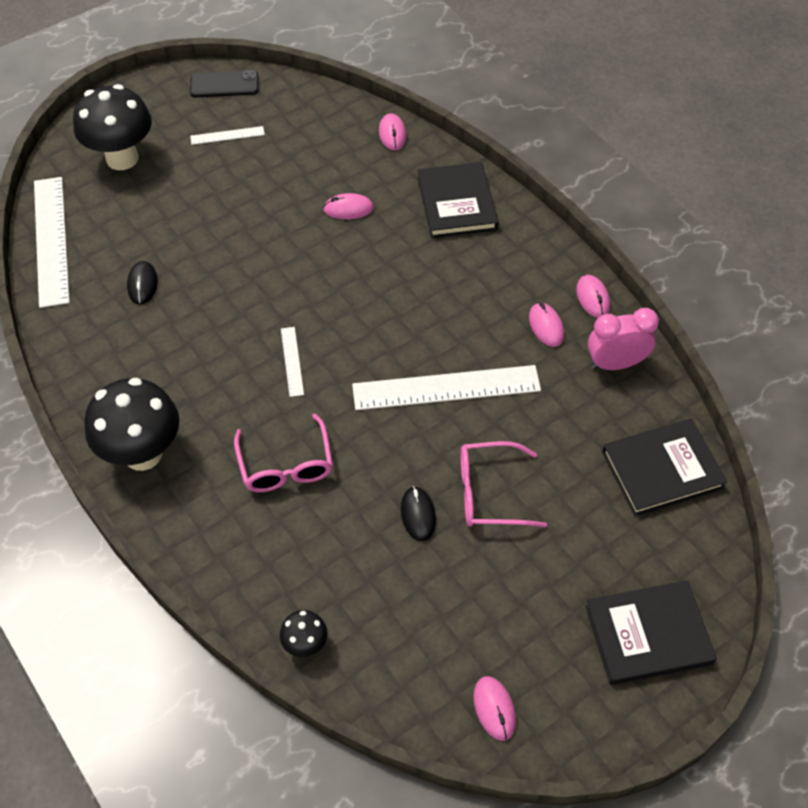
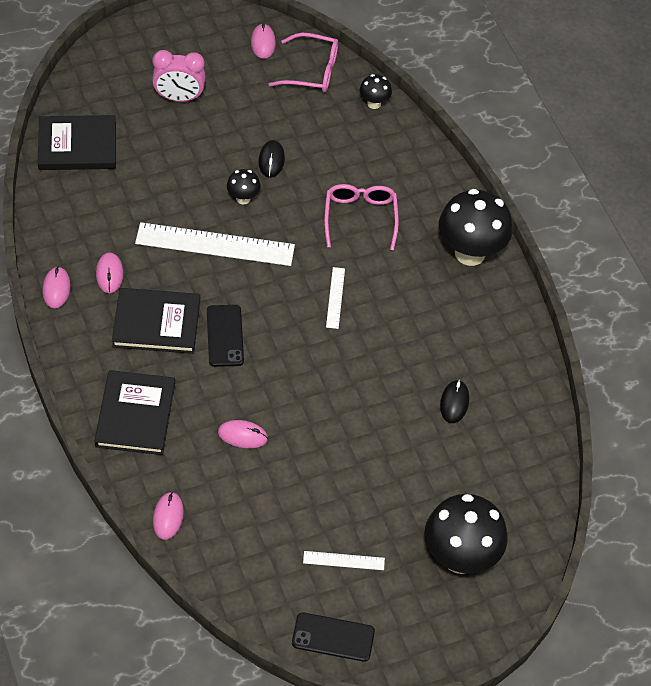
camera: 170 degrees left, 0 degrees up
white ruler [34,177,70,308] -> none
pink glasses [461,441,547,527] -> pink glasses moved to [268,33,338,92]
black book [585,580,717,685] -> black book moved to [112,288,200,354]
pink clock [588,308,659,370] -> pink clock moved to [152,50,205,102]
none -> black phone [207,305,244,367]
none -> black mushroom [227,169,261,204]

